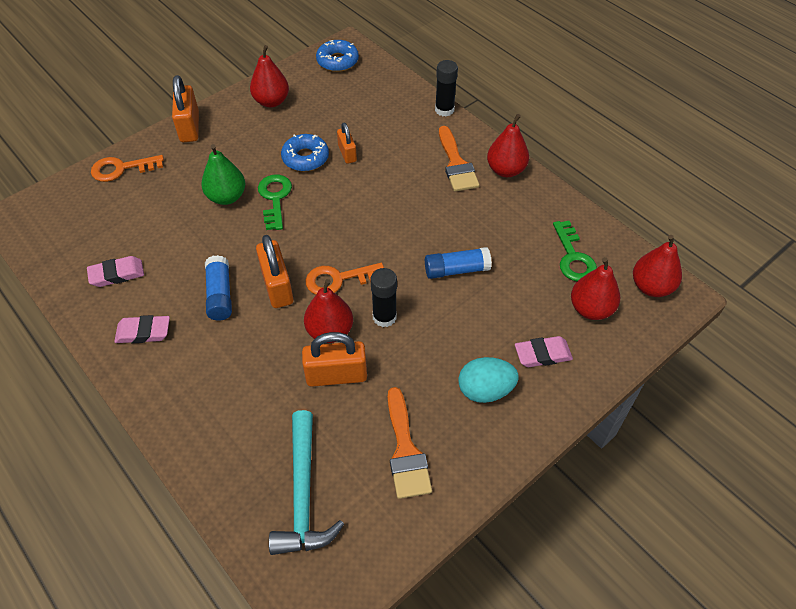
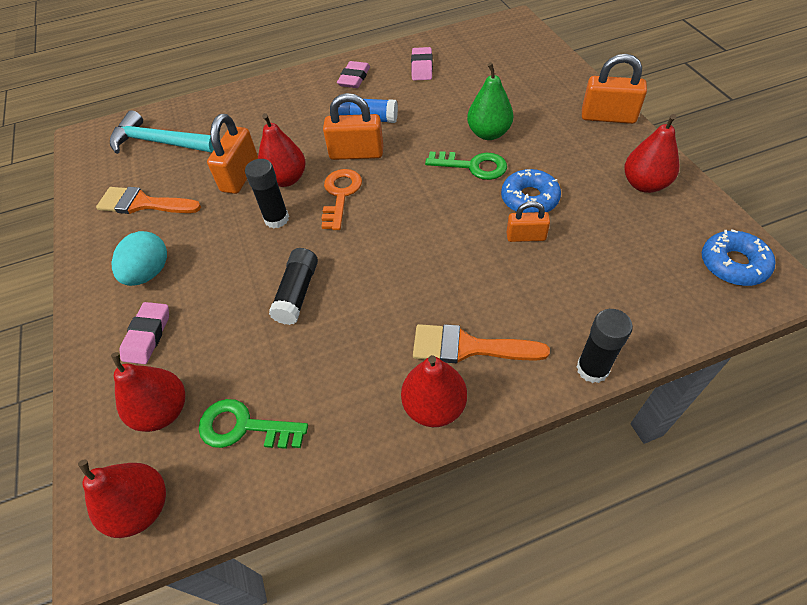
camera: 115 degrees right, 0 degrees up
orange key [91,155,164,182] -> none
blue glue stick [425,247,492,279] -> black glue stick [269,248,318,325]

